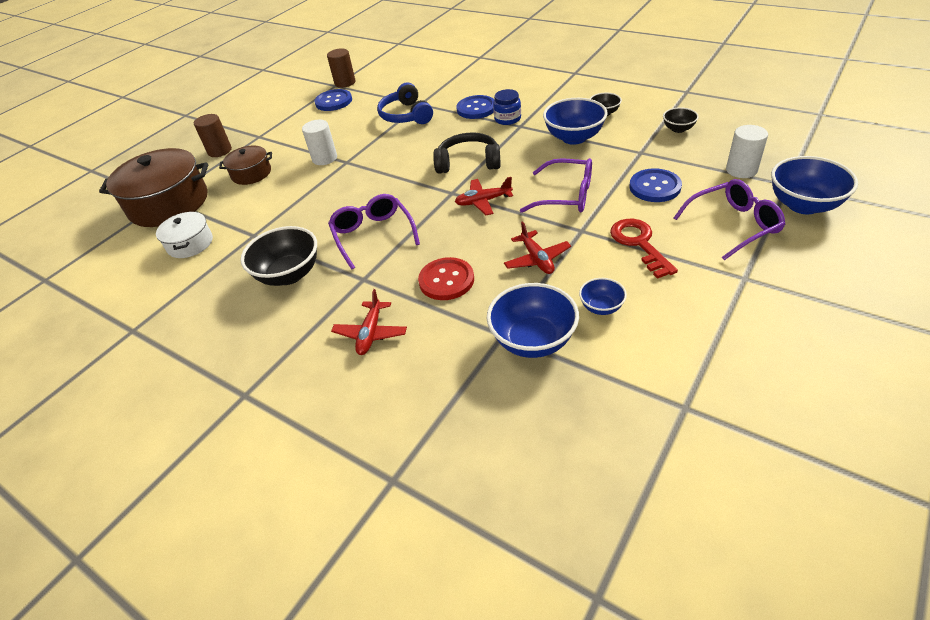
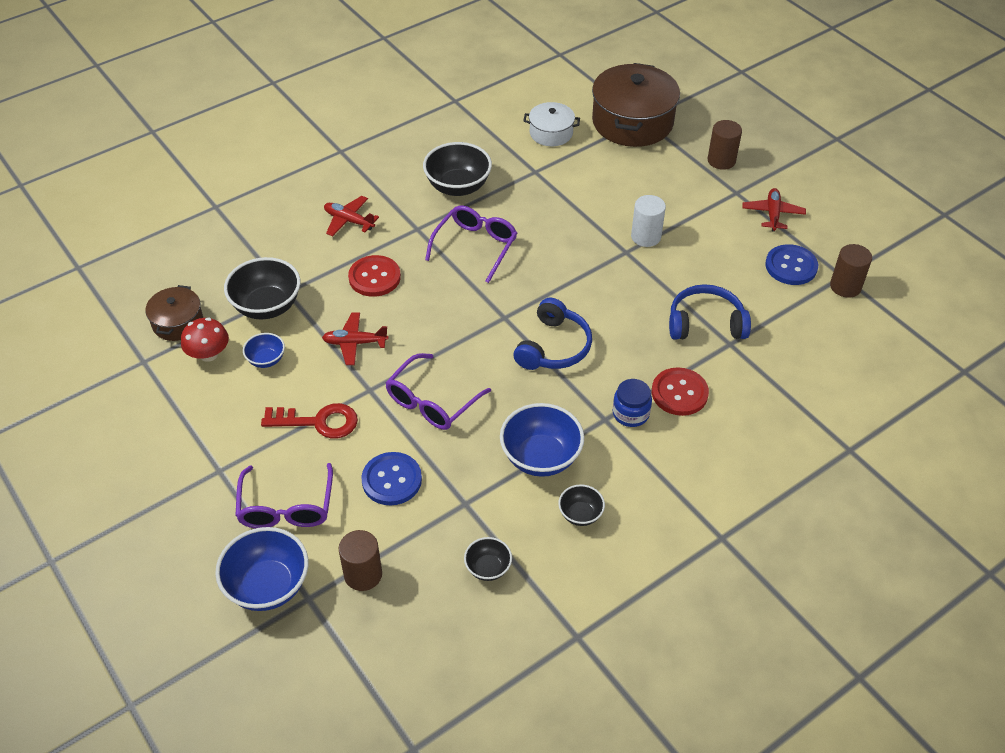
camera: 105 degrees right, 5 degrees up
brown pot [219,145,272,185] -> brown pot moved to [145,285,203,341]
purple glasses [328,194,420,270] -> purple glasses turned 60 degrees counterclockwise [425,206,517,283]
black headphones [433,133,501,174] -> blue headphones [514,298,592,370]
red plane [455,177,513,215] -> red plane moved to [742,188,806,232]
blue button [456,95,494,119] -> red button [652,368,709,416]
blue bowl [487,283,579,358] -> black bowl [224,257,300,320]
white cylinder [726,125,768,178] -> brown cylinder [338,530,382,591]
none -> red mushroom [181,318,229,362]

